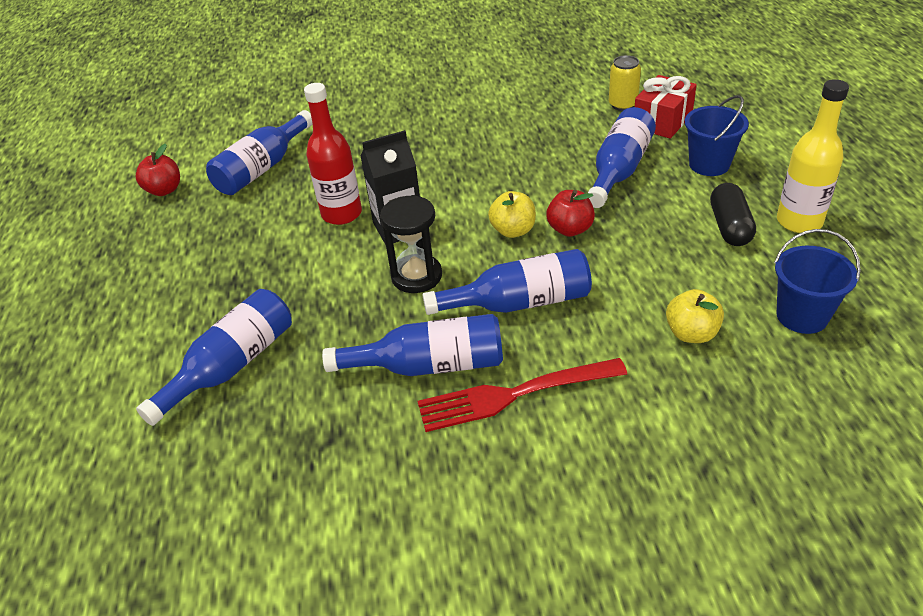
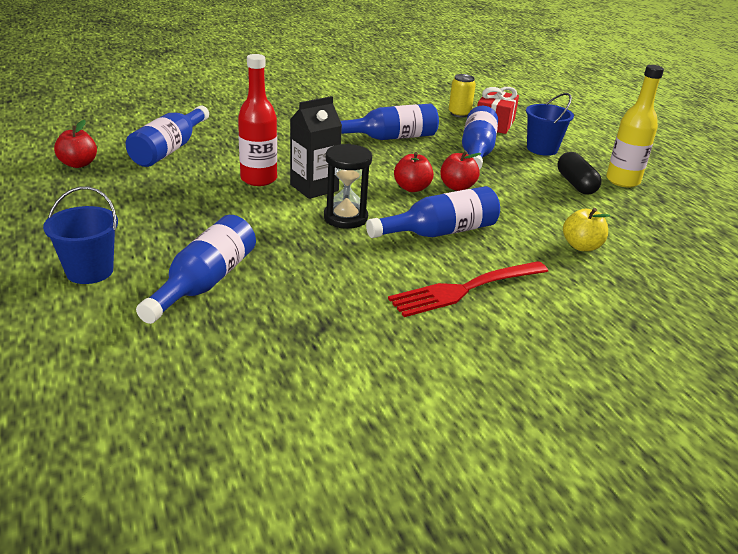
camera: 20 degrees left, 10 degrees down
blue bottle [322,314,503,376] -> blue bottle moved to [341,103,439,140]
yellow apple [488,191,536,238] -> red apple [394,152,434,192]
blue bucket [774,229,861,334] -> blue bucket moved to [43,186,118,284]

